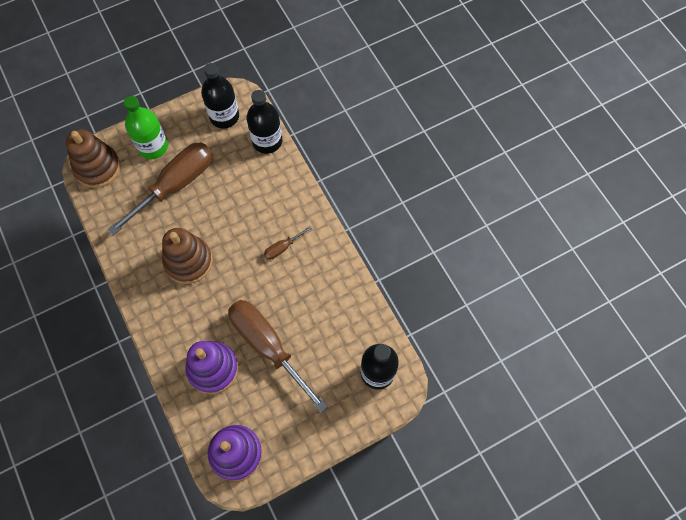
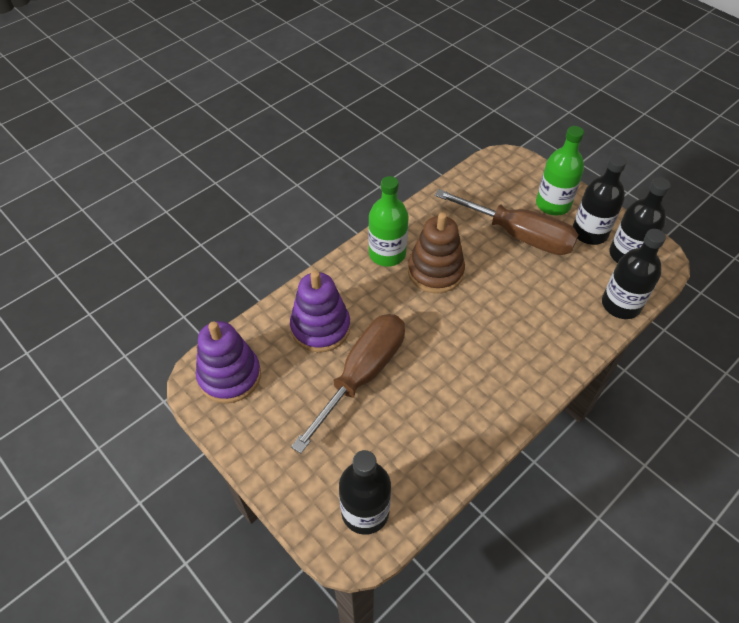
camera: 75 degrees right, 15 degrees down
brown stacking toy [66,129,120,188] -> none
brown screwdriver [264,226,312,260] -> none
none -> green bottle [368,176,409,267]
none -> black bottle [573,155,627,245]

